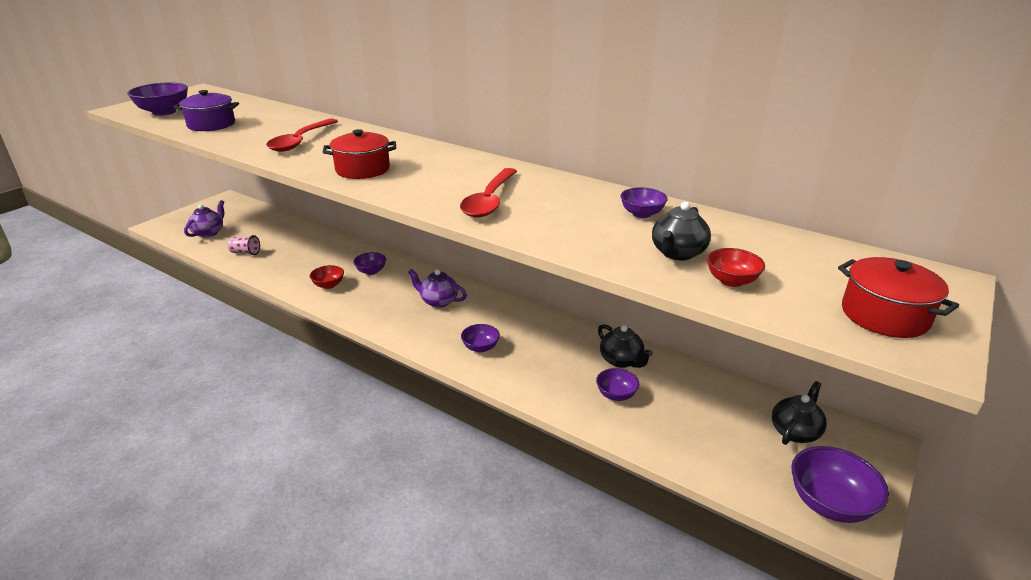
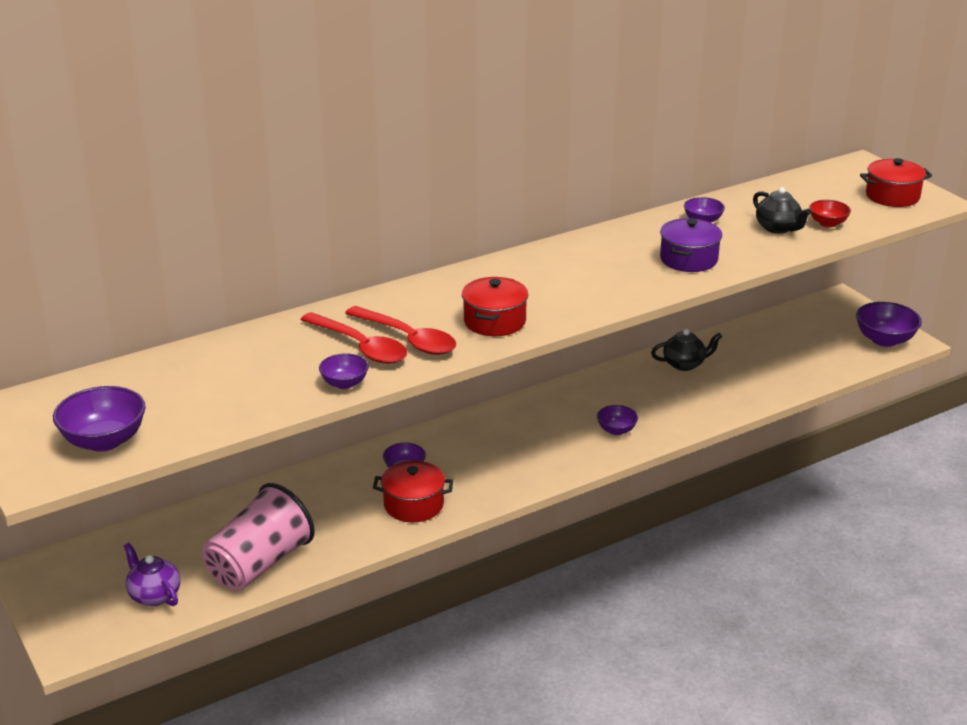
camera: 65 degrees left, 0 degrees up
purple pot [174,90,239,131] -> purple pot moved to [660,218,722,272]
pink cup [227,235,260,255] -> pink cup [202,483,315,591], size x2.43
red bowl [310,265,344,289] -> red pot [373,461,454,522]
purple teapot [408,269,467,308] -> none
red spoon [460,168,517,218] -> red spoon moved to [345,306,456,355]
purple bowl [596,368,639,401] -> purple bowl moved to [319,353,369,389]
black teapot [772,381,827,445] -> none

